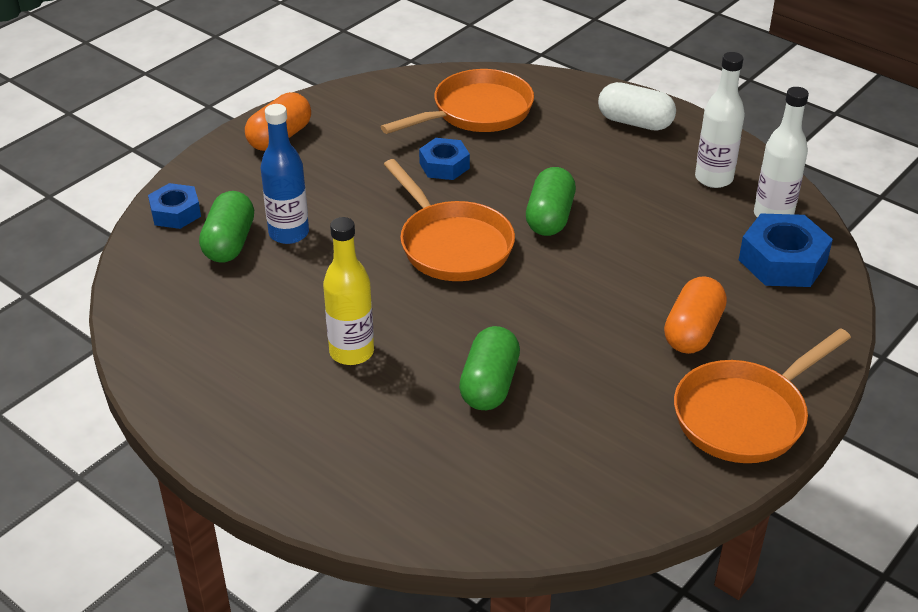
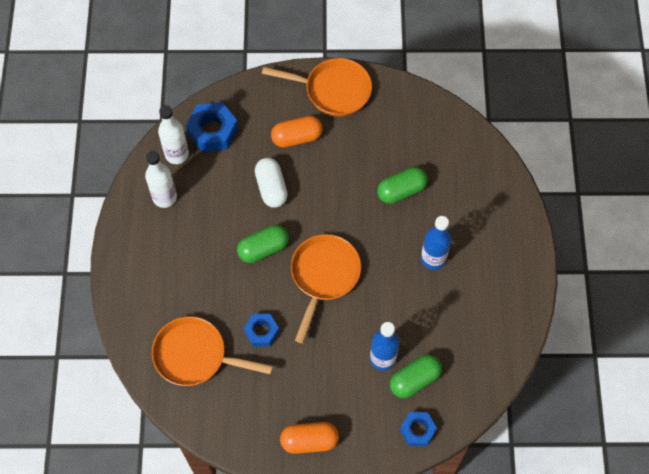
camera: 130 degrees left, 25 degrees up
yellow bottle [323,217,374,365] -> blue bottle [421,216,451,270]
white capsule [598,82,676,131] -> white capsule moved to [255,158,288,208]

